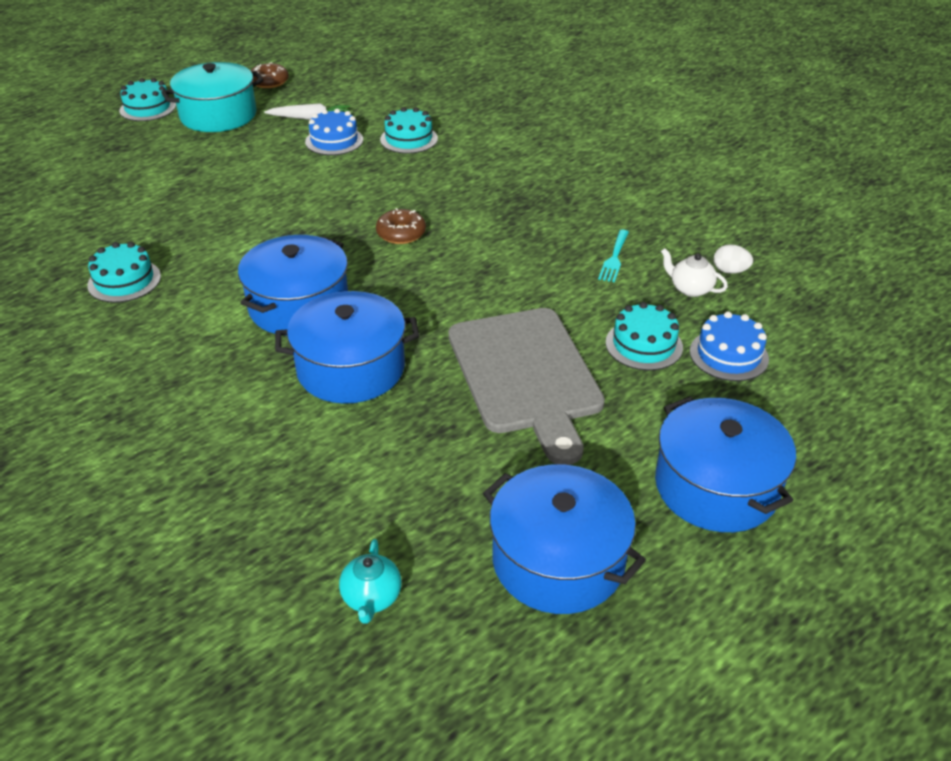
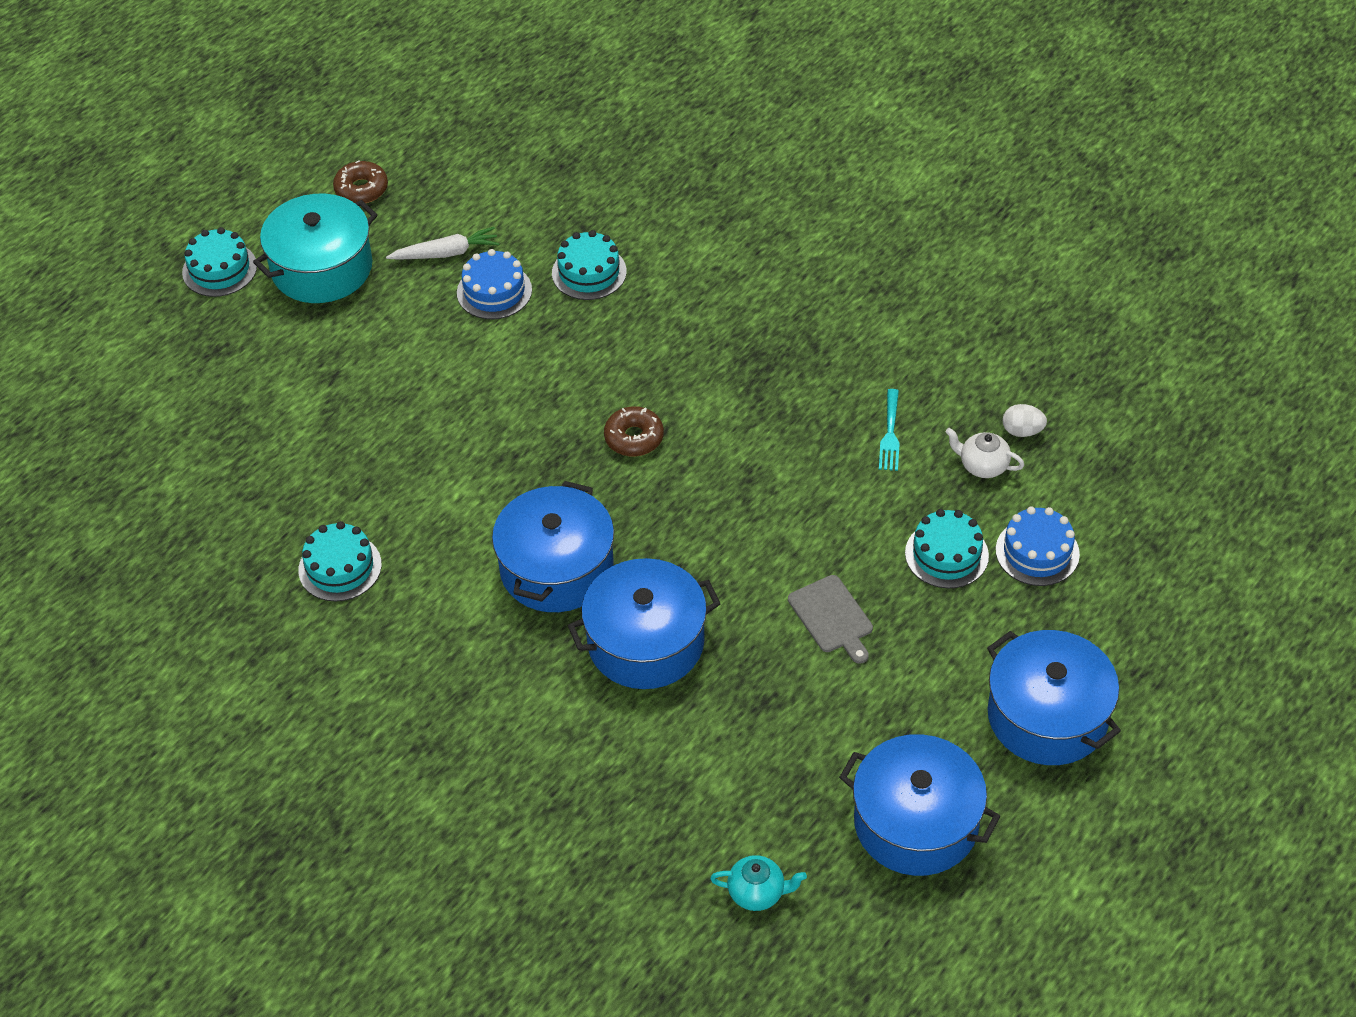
camera: 10 degrees left, 10 degrees up
turquoise teapot [339,539,401,624] -> turquoise teapot turned 75 degrees counterclockwise [710,855,807,911]
grey cutting board [448,308,605,465] -> grey cutting board [788,575,873,664], size x0.46

